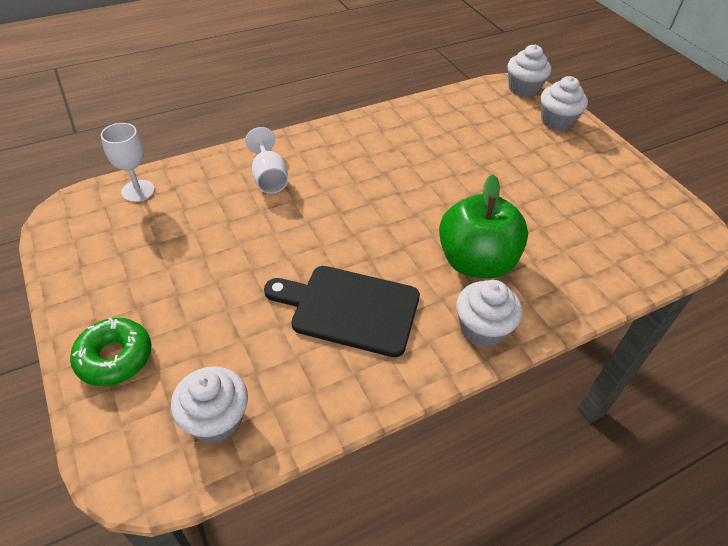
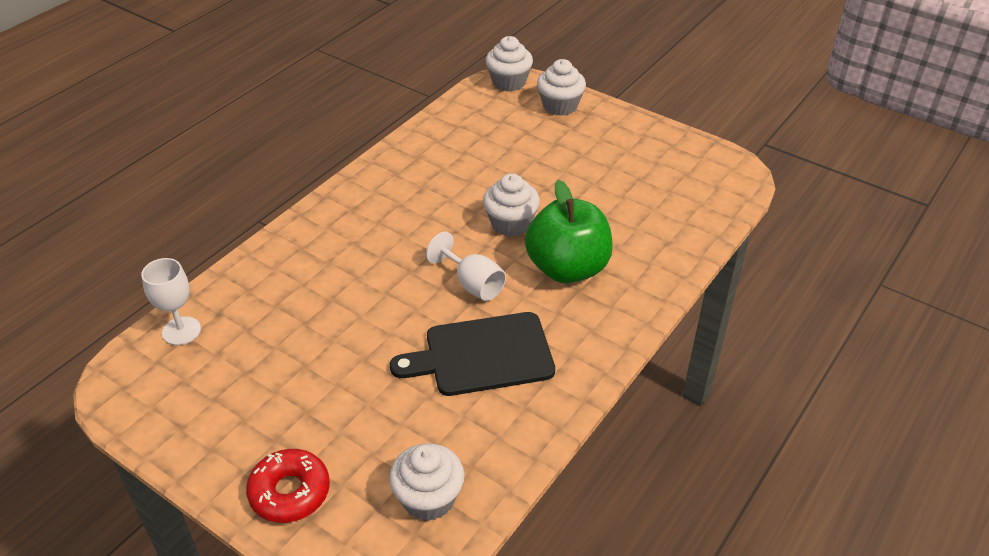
camera: 25 degrees left, 5 degrees down
green donut [70,318,152,386] -> red donut [246,449,330,523]
white goblet [245,127,288,193] -> white goblet moved to [426,231,506,301]
white cupcake [456,280,522,347] -> white cupcake moved to [483,173,540,237]

